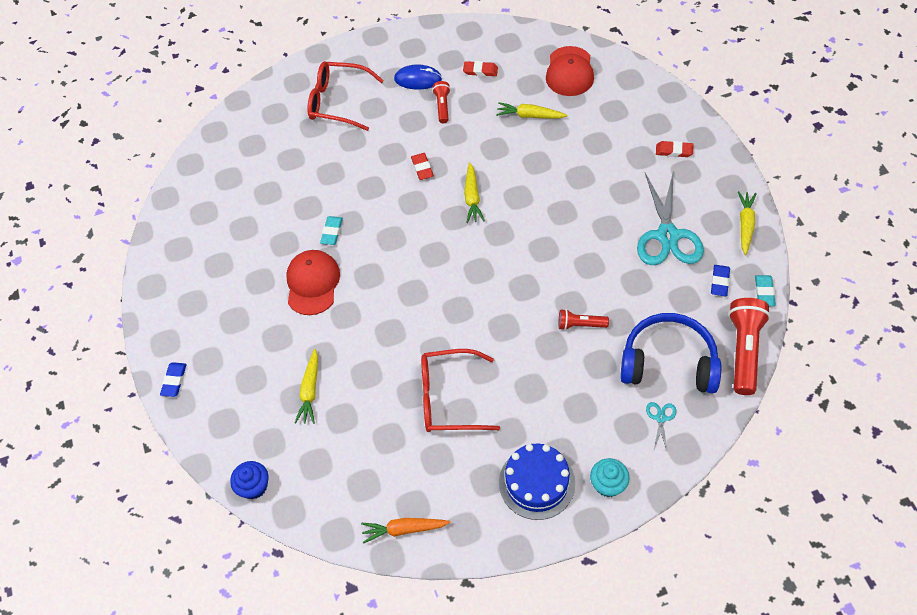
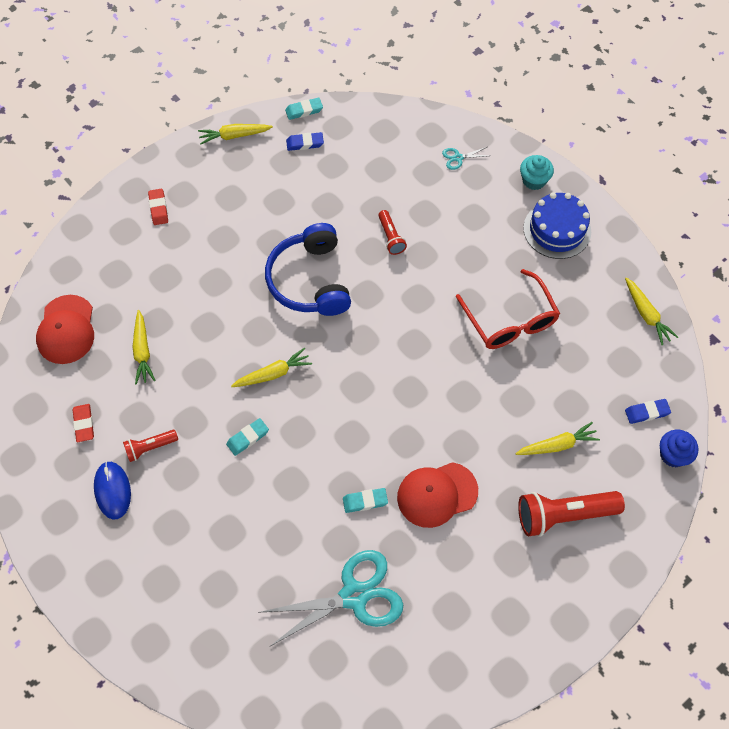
camera: 115 degrees left, 5 degrees up
blue eraser [160,362,187,397] -> blue eraser moved to [625,399,671,424]
red glasses [307,61,384,131] -> none
orange carrot [361,518,451,544] -> yellow carrot [625,277,678,345]
red eraser [411,153,434,180] -> turquoise eraser [226,418,269,456]
red cap [546,46,594,96] -> red cap turned 105 degrees clockwise [36,295,94,364]
blue headphones [620,313,721,394] -> blue headphones moved to [265,223,351,316]
turquoise scissors [637,170,704,265] -> turquoise scissors moved to [261,550,403,646]
red flashlight [728,298,770,395] -> red flashlight moved to [518,491,625,537]

